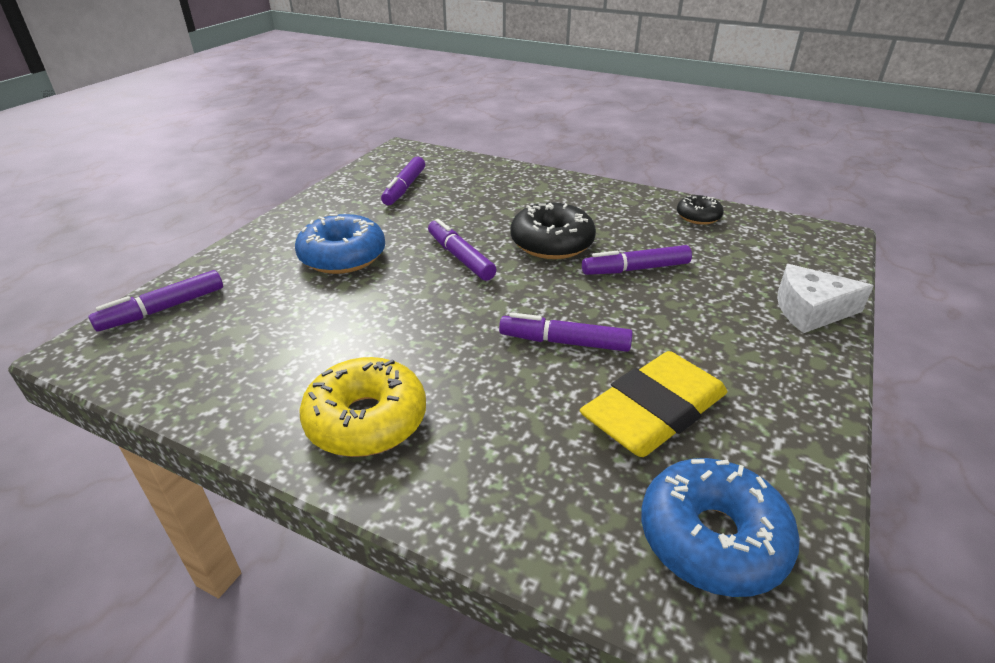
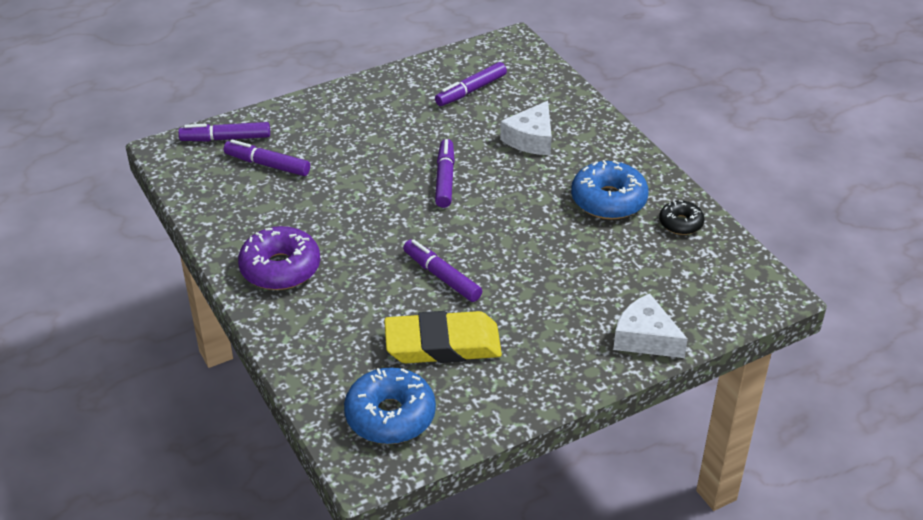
camera: 35 degrees right, 5 degrees up
blue donut [295,214,385,274] -> blue donut moved to [571,160,649,219]
yellow donut [299,357,426,457] -> purple donut [238,226,320,290]
black donut [510,202,596,259] -> none
purple marker [582,245,692,275] -> purple marker moved to [224,140,310,176]
none -> white cheese [500,101,552,155]

